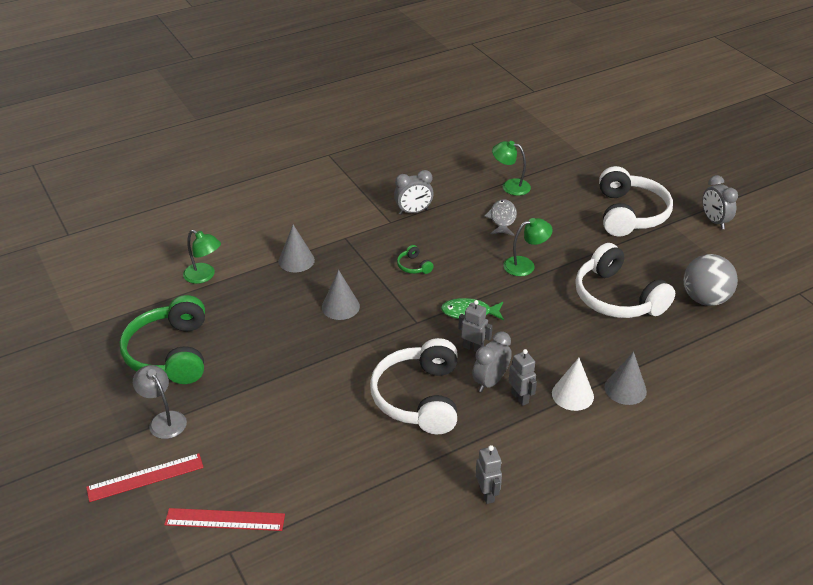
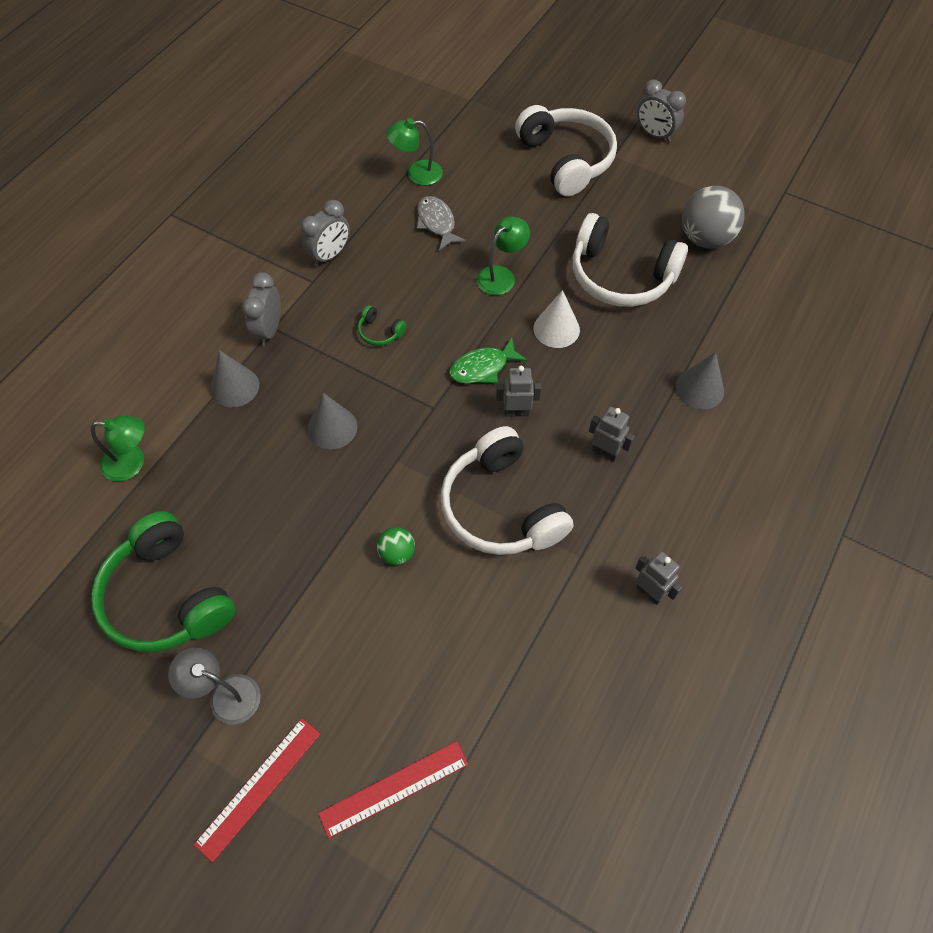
camera: 30 degrees left, 20 degrees up
grey clock [472,331,512,392] -> grey clock moved to [242,272,281,346]
white cone [552,358,594,411] -> white cone moved to [534,290,580,348]
none -> green ball [377,527,415,565]

